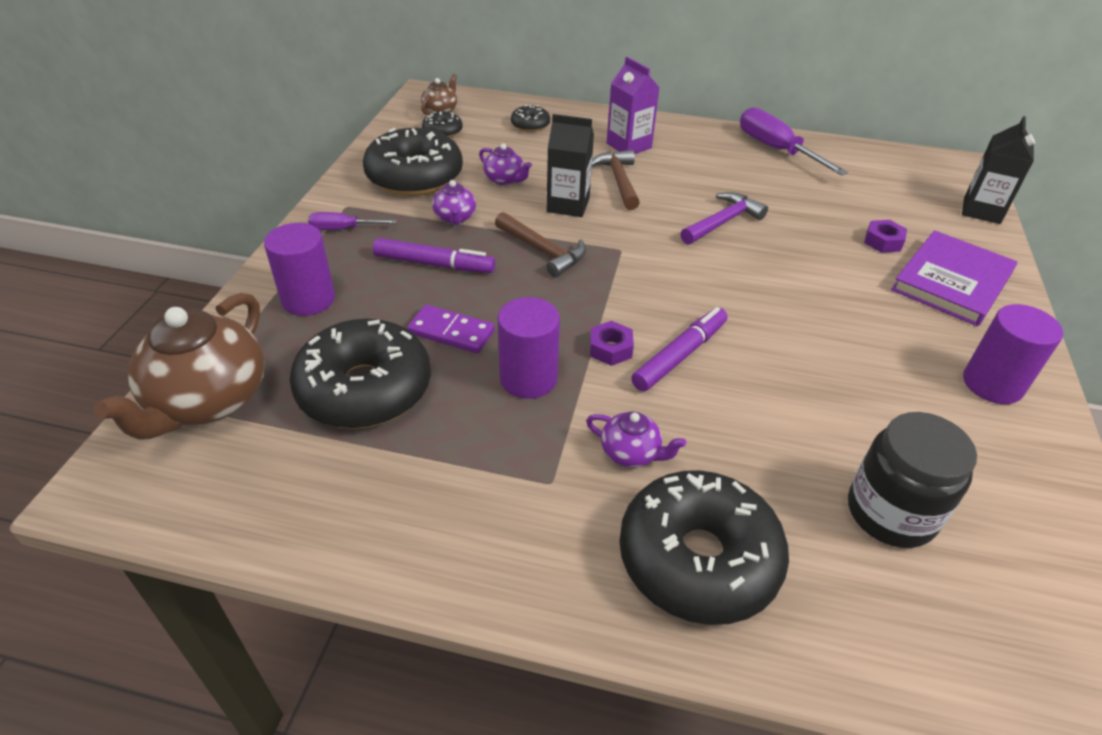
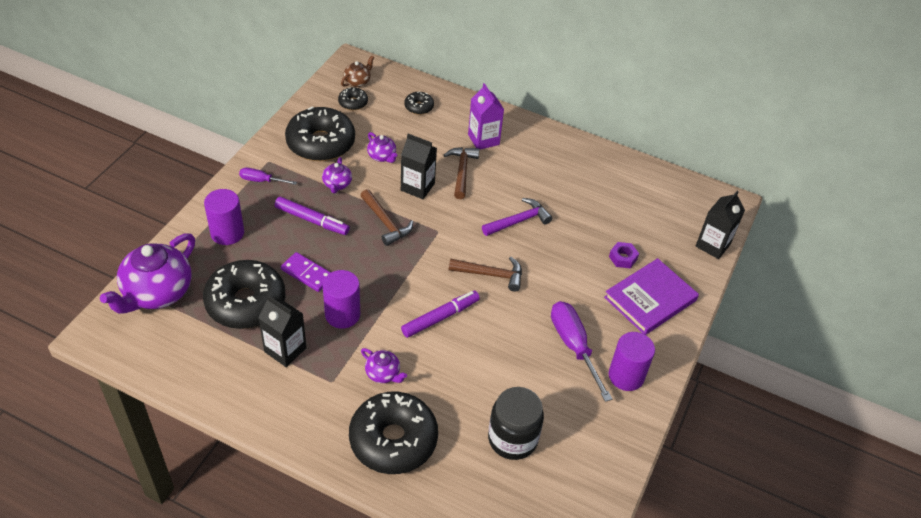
camera: 10 degrees right, 5 degrees up
brown teapot [94,293,265,440] -> purple teapot [100,233,195,314]
purple nut [590,321,634,366] -> none
purple screwdriver [740,107,848,176] -> purple screwdriver moved to [551,301,612,402]
none -> black carton [258,295,307,367]
none -> brown hammer [449,257,522,292]

